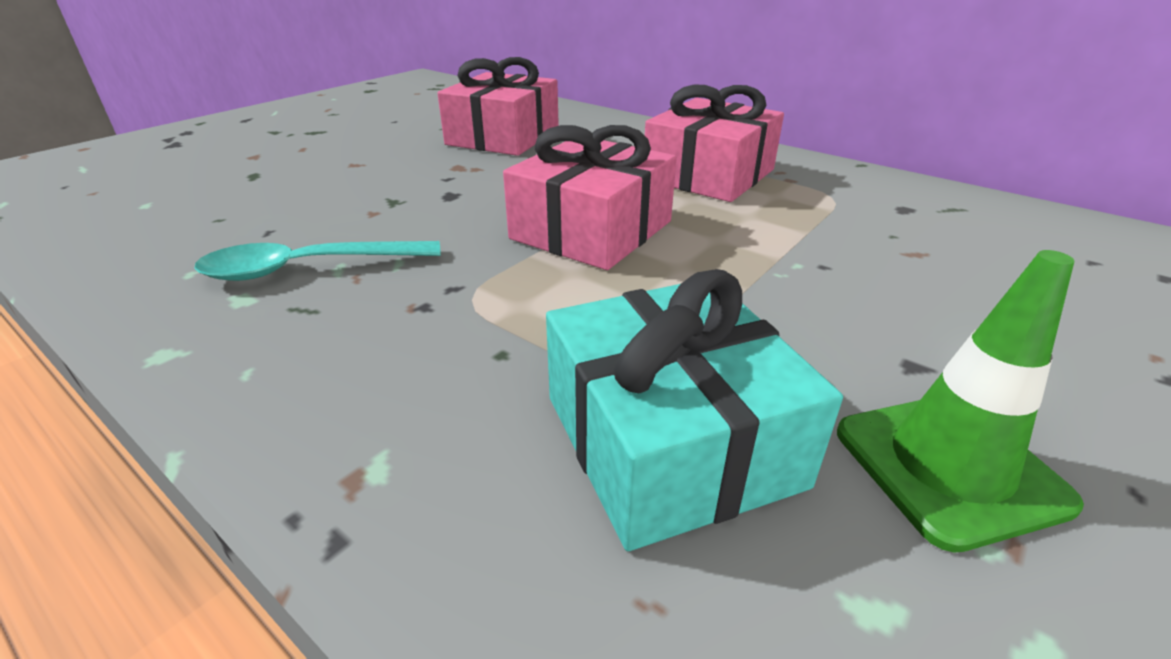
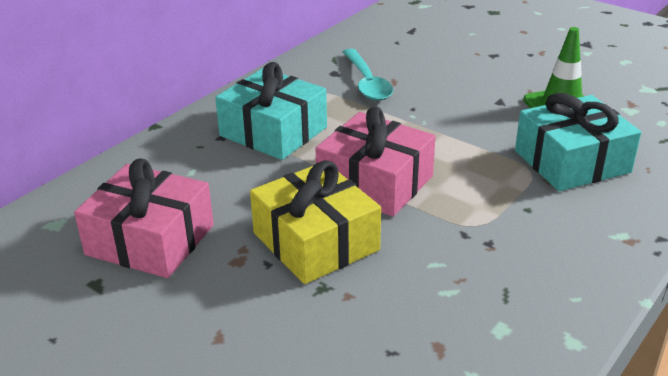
camera: 90 degrees left, 0 degrees up
turquoise spoon [195,241,441,281] -> turquoise spoon moved to [343,49,393,101]
pink gift [645,85,784,202] -> turquoise gift [215,62,327,160]
none -> yellow gift [250,160,381,284]

